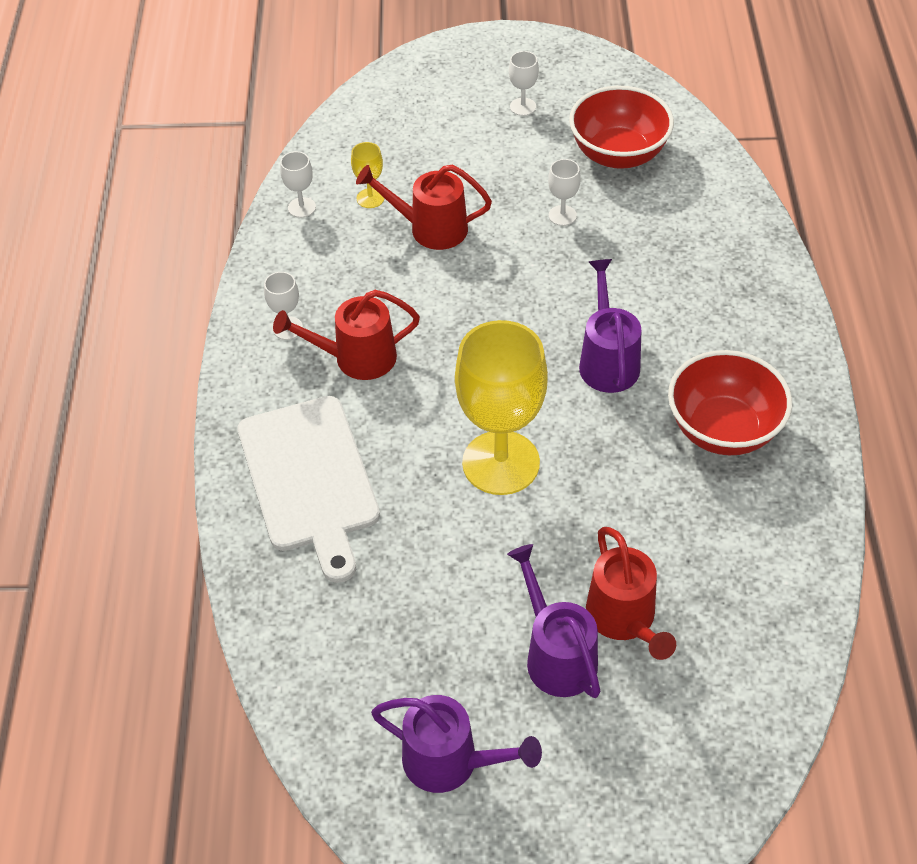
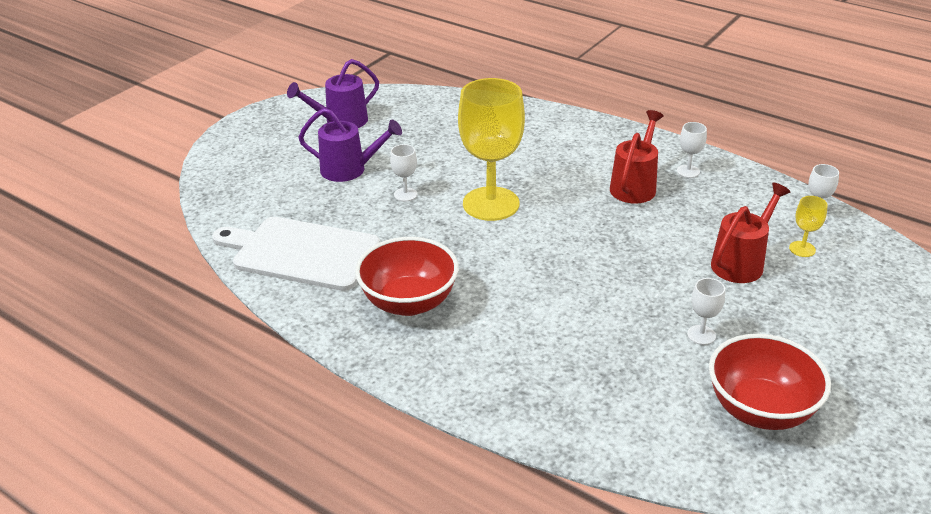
camera: 125 degrees right, 15 degrees down
white cutting board [237,396,380,583] -> white cutting board moved to [212,217,380,291]
white goblet [509,51,539,116] -> white goblet moved to [390,144,417,201]
purple watering can [579,259,641,393] -> none
red watering can [586,527,676,660] -> none

